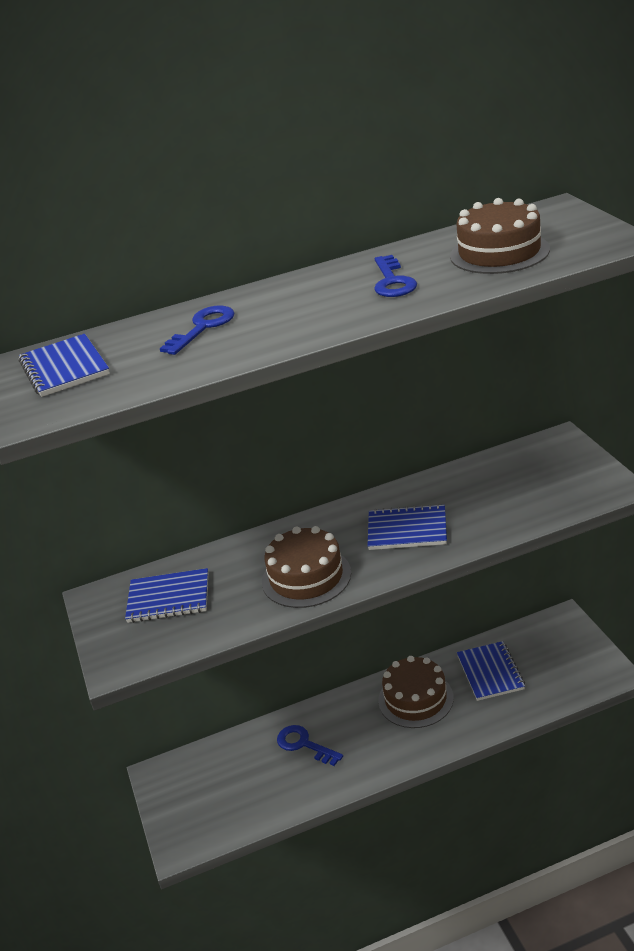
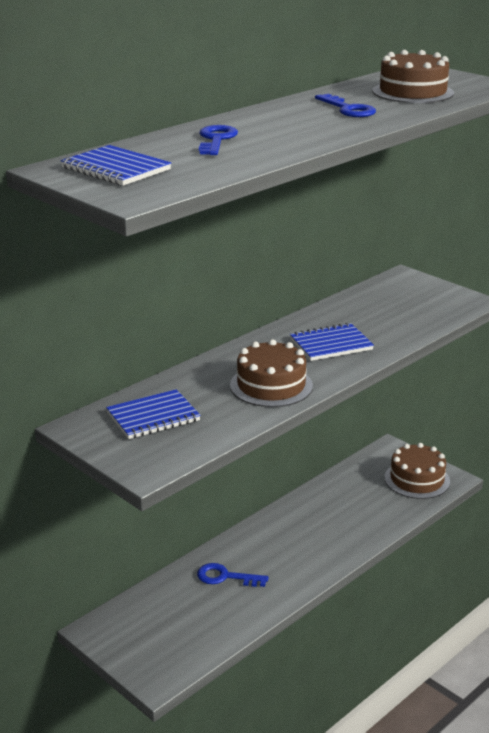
camera: 30 degrees left, 5 degrees down
brown cake [378,656,454,728] -> brown cake moved to [384,443,450,499]
blue notebook [457,641,525,701] -> none

